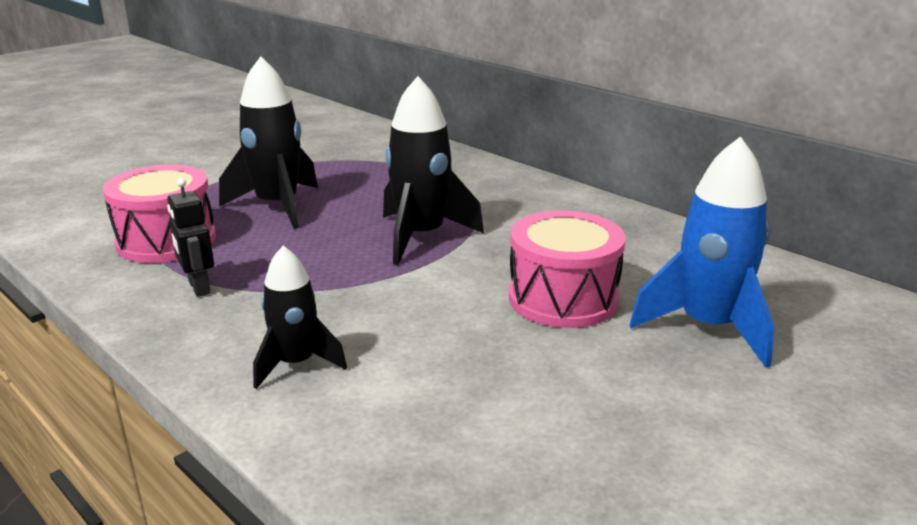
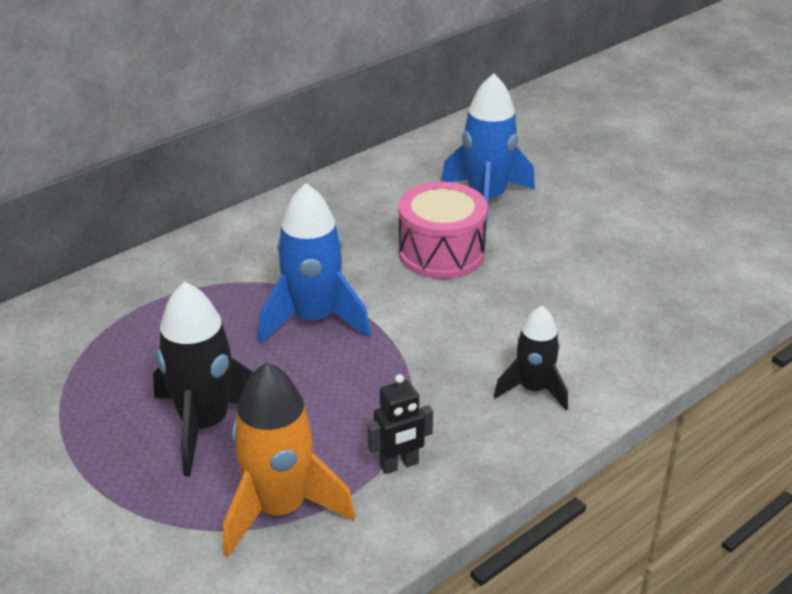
camera: 85 degrees left, 10 degrees up
pink drum [103,165,216,263] -> orange rocket [223,362,355,558]
black rocket [383,76,484,265] -> blue rocket [258,183,371,344]

